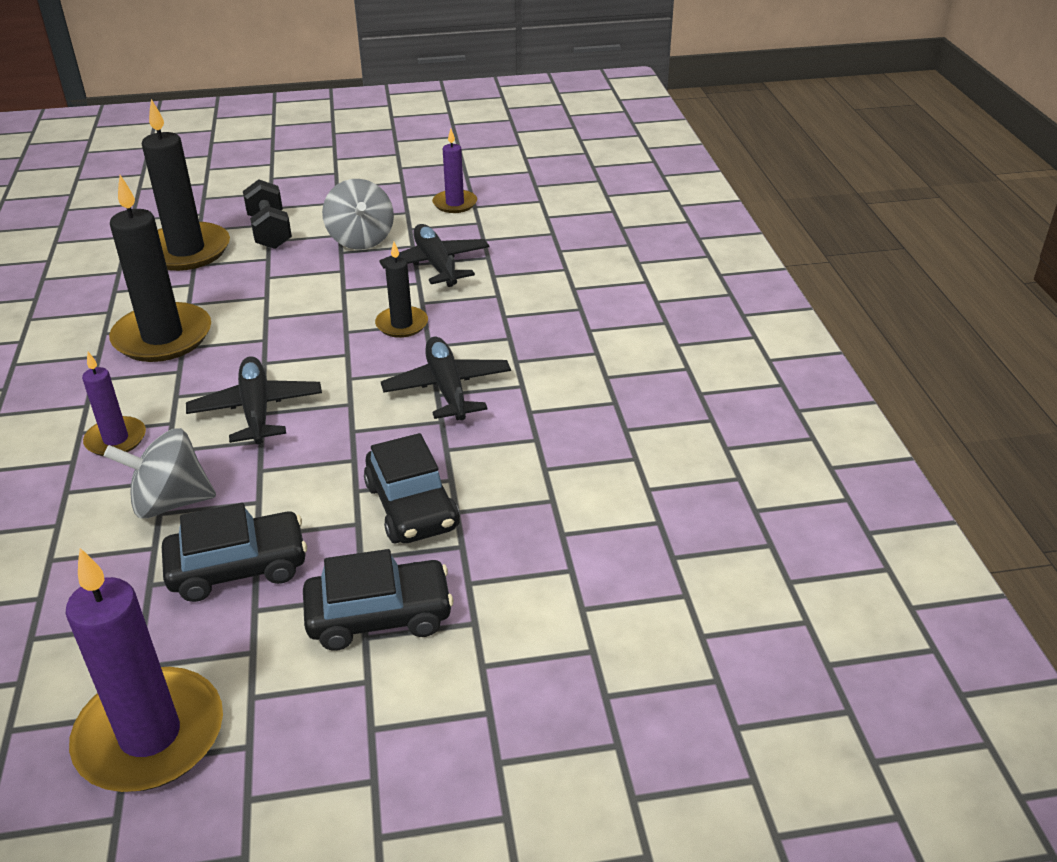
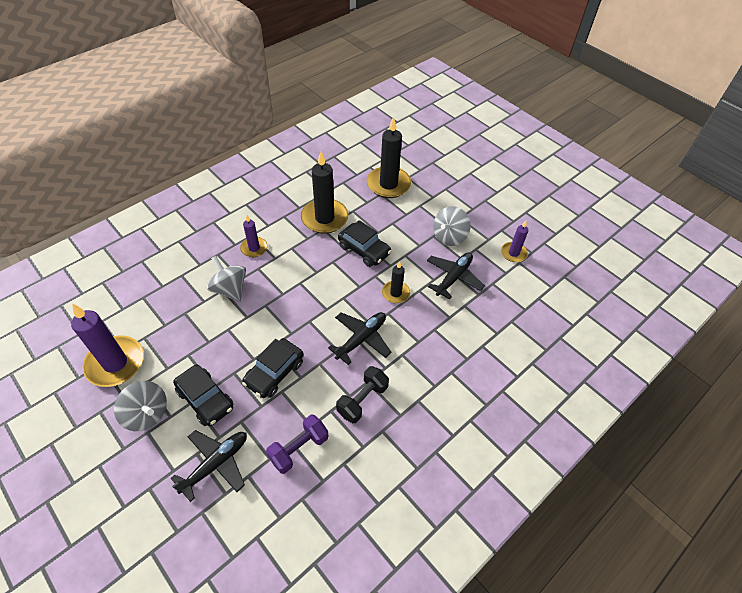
camera: 55 degrees right, 15 degrees up
black car [162,503,307,602] -> black car moved to [338,220,392,267]
black plane [186,356,322,444] -> black plane moved to [171,430,247,502]
black dumbbell [243,179,292,249] -> black dumbbell moved to [336,366,389,423]
none -> grey spinning top [114,381,167,431]
none -> purple dumbbell [266,415,328,474]

